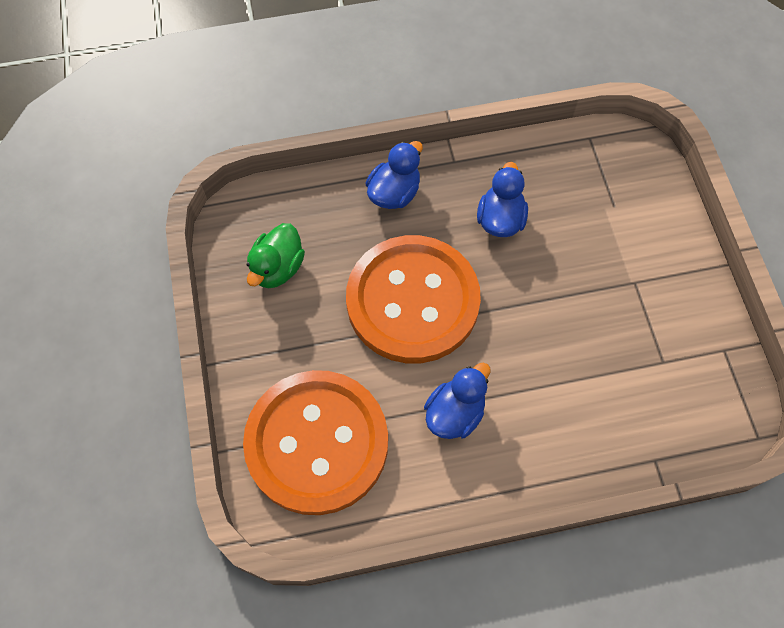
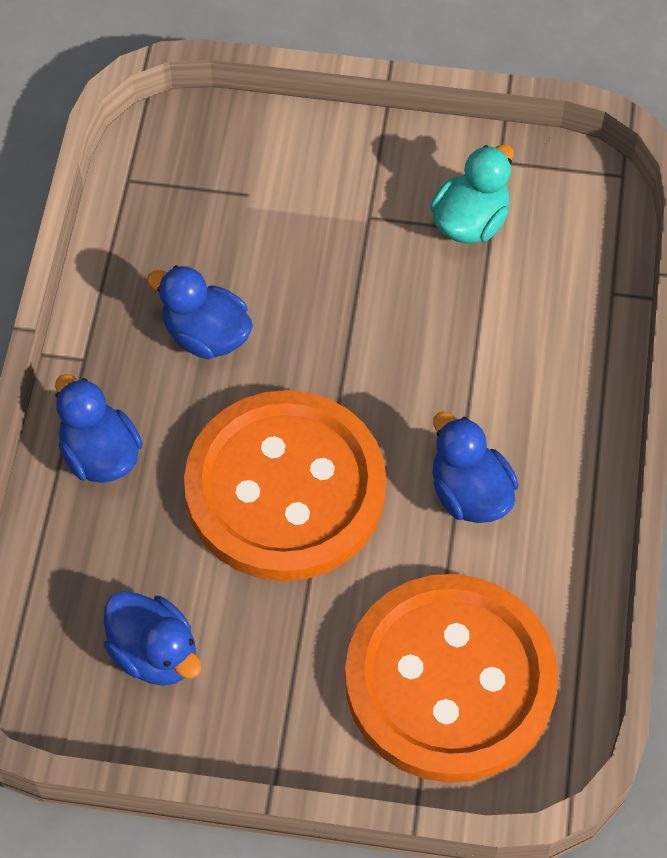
camera: 70 degrees left, 5 degrees down
green duck [247,223,305,288] -> blue duck [104,591,202,686]
none -> turquoise duck [430,144,514,243]

